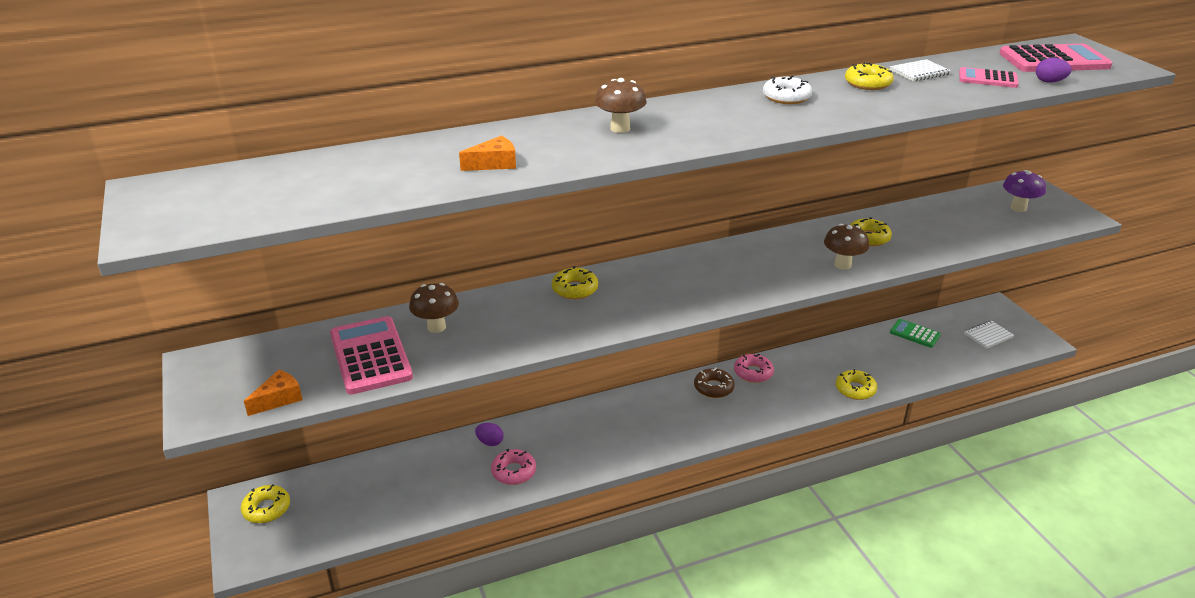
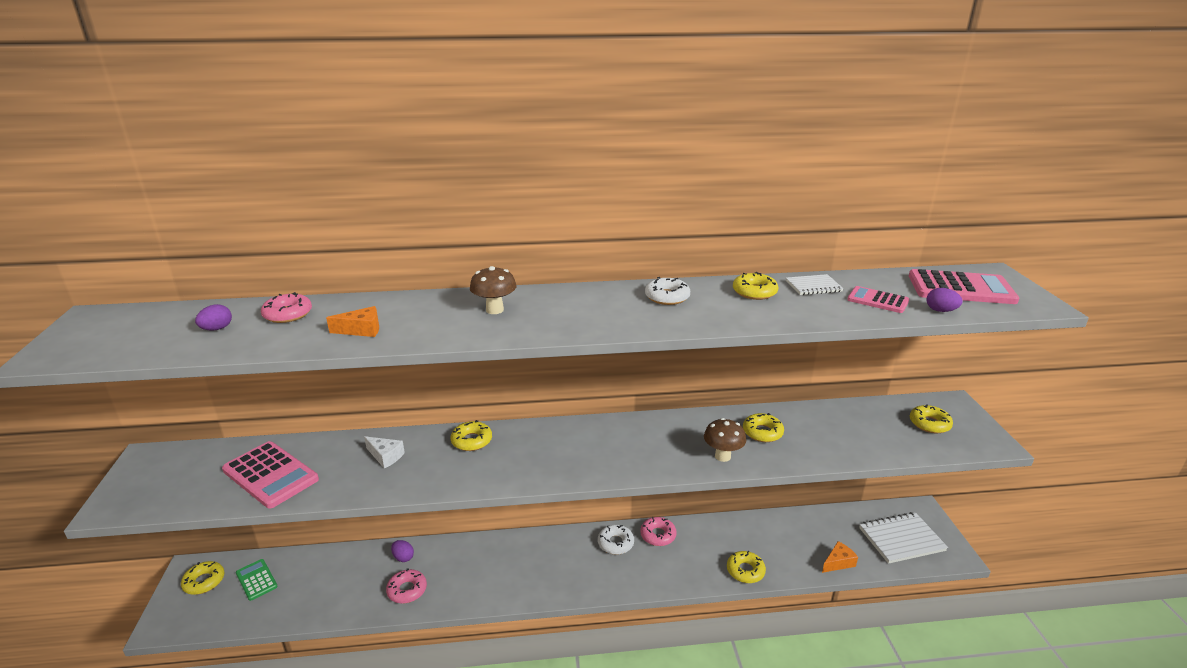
camera: 15 degrees right, 5 degrees down
orange cheese [244,370,303,416] -> orange cheese moved to [822,541,858,573]
pink calculator [330,316,413,394] -> pink calculator turned 135 degrees clockwise [222,441,319,508]
brown mushroom [409,283,459,333] -> none
brown donut [694,368,735,398] -> white donut [598,525,634,555]
green calculator [890,319,941,348] -> green calculator moved to [236,559,278,601]
white notebook [964,320,1014,349] -> white notebook [859,512,948,564], size x1.75
purple mushroom [1003,170,1046,212] -> yellow donut [910,404,953,433]
none -> purple egg [195,304,232,331]
none -> pink donut [261,292,312,323]
none -> white cheese [364,436,405,469]

